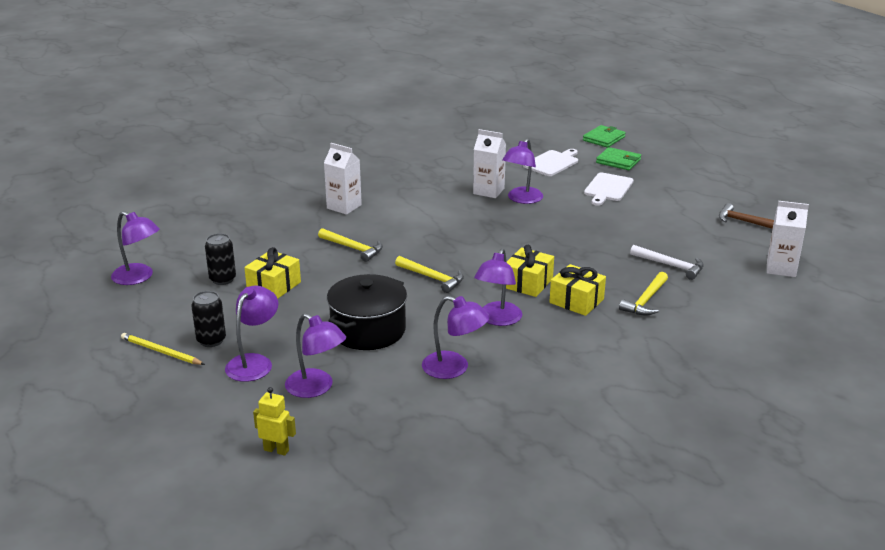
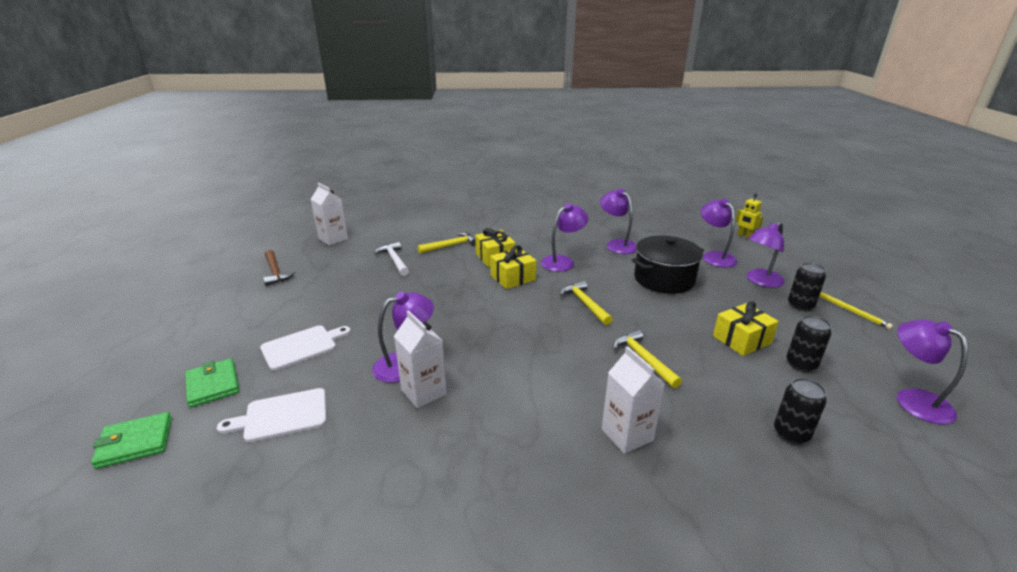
camera: 150 degrees left, 0 degrees up
none -> black can [774,378,827,444]

